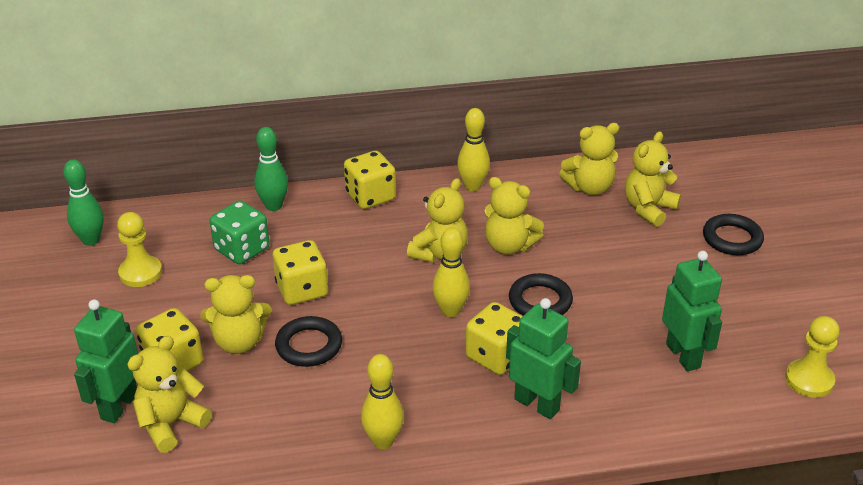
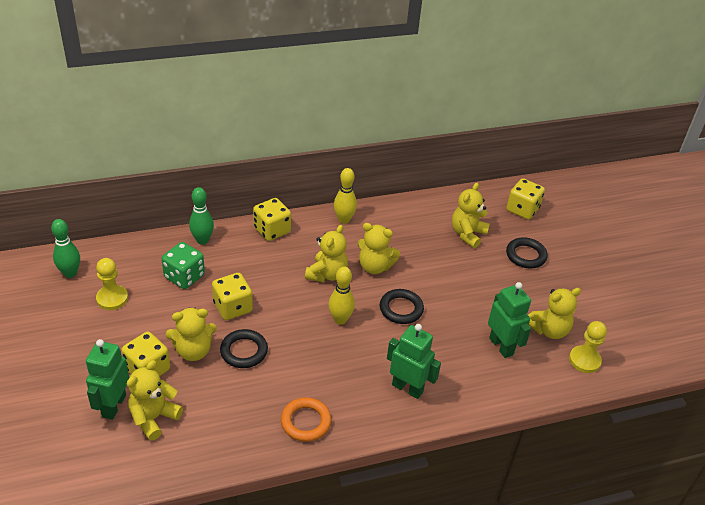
camera: 10 degrees left, 5 degrees up
yellow bowling pin [361,354,404,449] -> orange ring [281,397,332,442]
yellow dice [465,302,523,375] -> yellow dice moved to [507,178,545,220]
yellow teddy bear [559,123,619,195] -> yellow teddy bear moved to [528,288,581,339]

